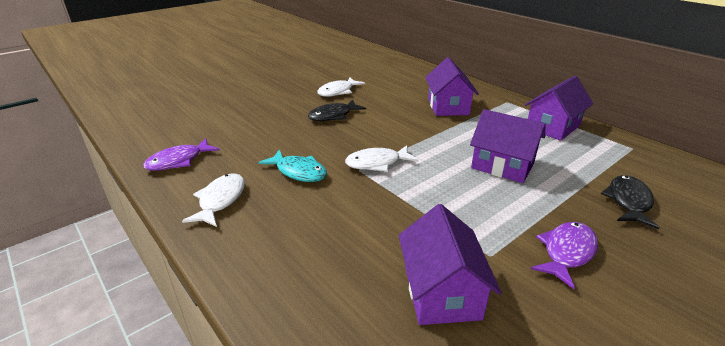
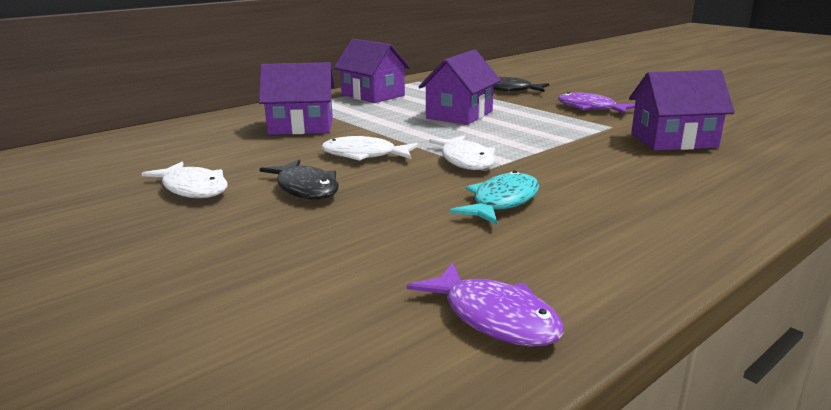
camera: 90 degrees left, 10 degrees down
white fish [182,173,245,227] -> white fish moved to [321,136,419,161]

